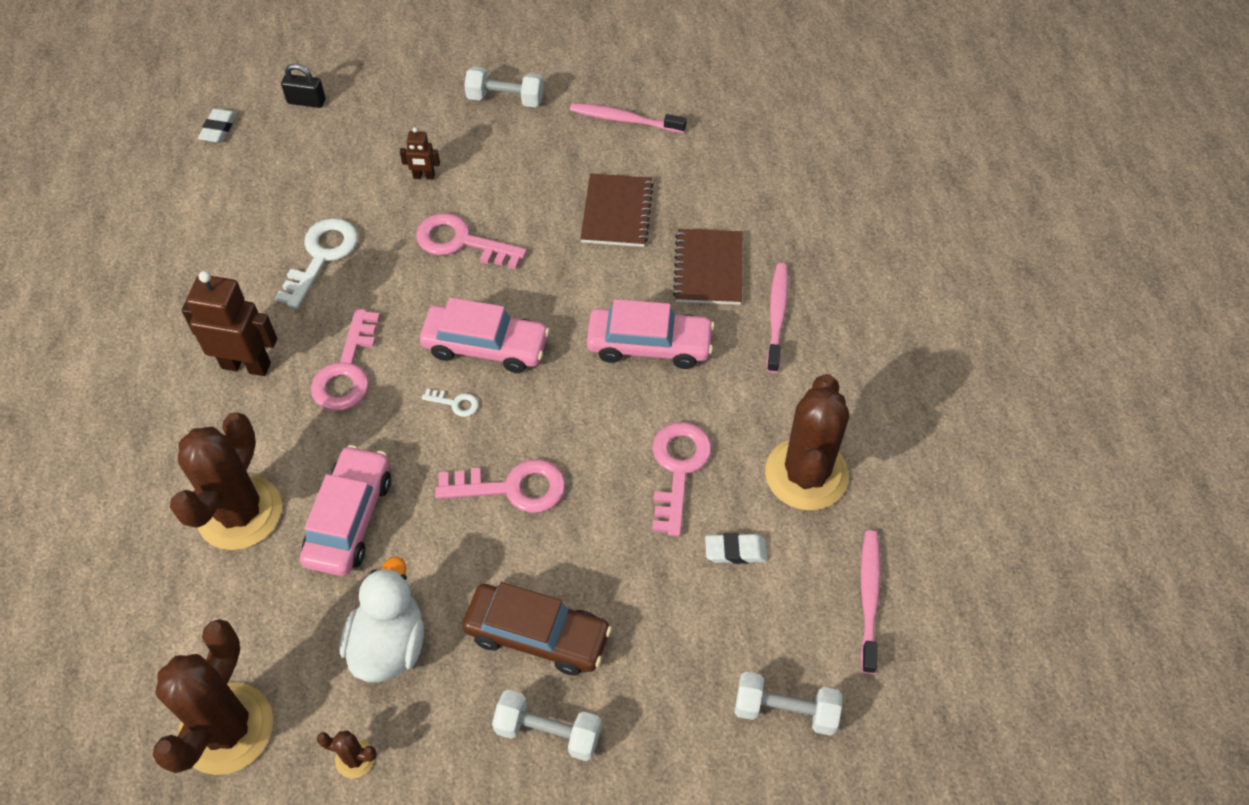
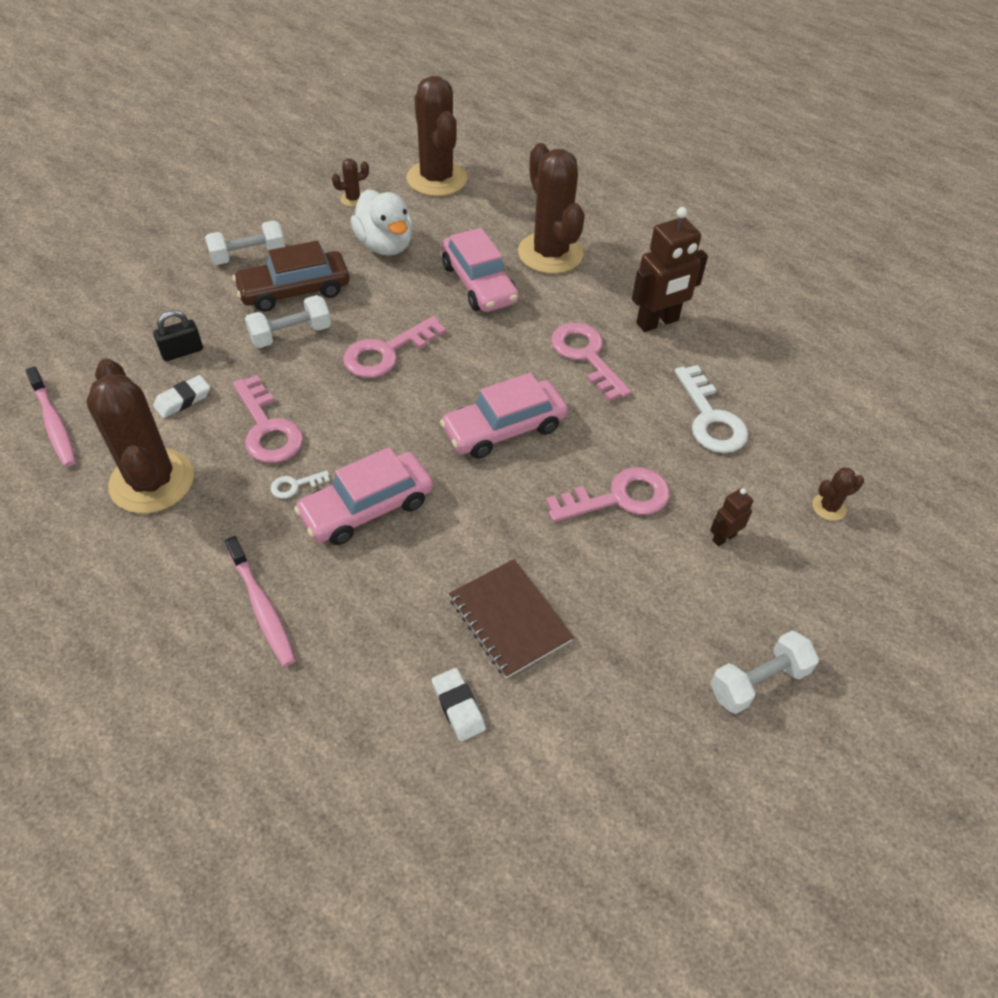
camera: 140 degrees right, 5 degrees down
white eraser [198,108,237,143] -> white eraser moved to [432,668,486,741]
black padlock [281,64,325,108] -> black padlock moved to [153,310,203,361]
white key [422,389,479,417] -> white key moved to [270,470,330,499]
pink toothbrush [570,103,687,133] -> none
brown notebook [673,229,742,305] -> none
white dumbbell [734,672,842,736] -> white dumbbell moved to [245,295,331,348]
none -> brown cactus [812,467,864,521]

